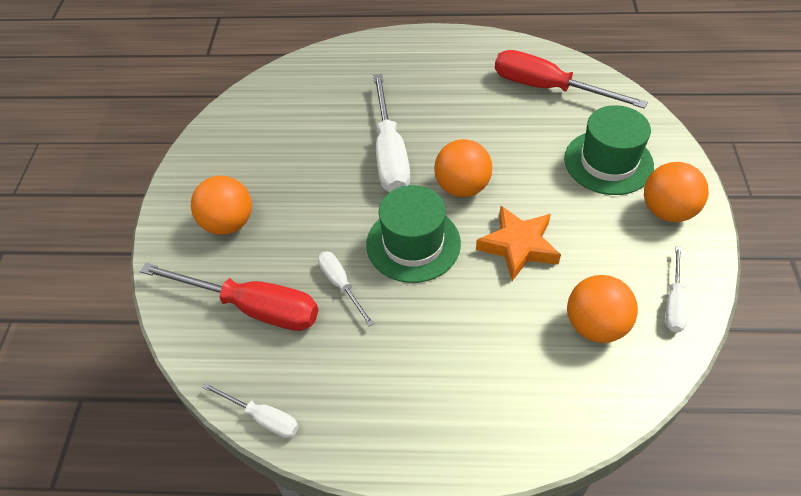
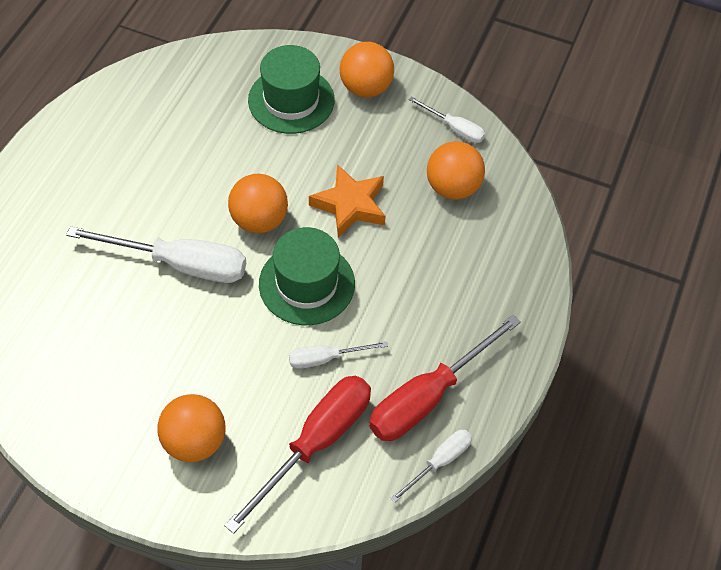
camera: 75 degrees left, 5 degrees up
red screwdriver [495,50,648,109] -> red screwdriver moved to [369,315,521,441]

